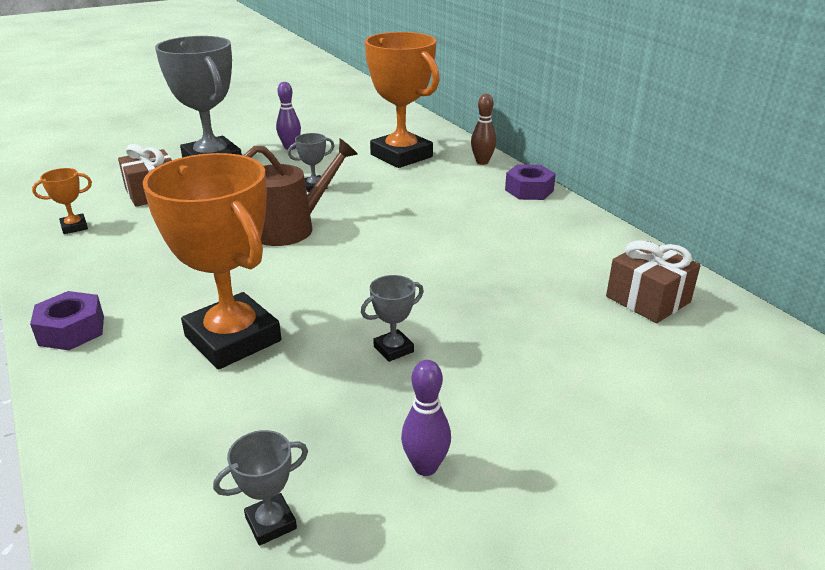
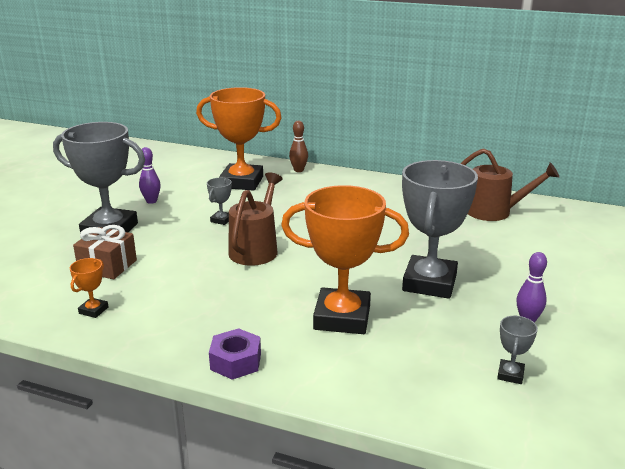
camera: 40 degrees left, 5 degrees down
grey trophy [361,275,424,362] -> grey trophy [402,160,478,299], size x2.42
purple nut [505,164,556,200] -> none
brown gift [606,240,701,323] -> brown watering can [460,148,559,221]

